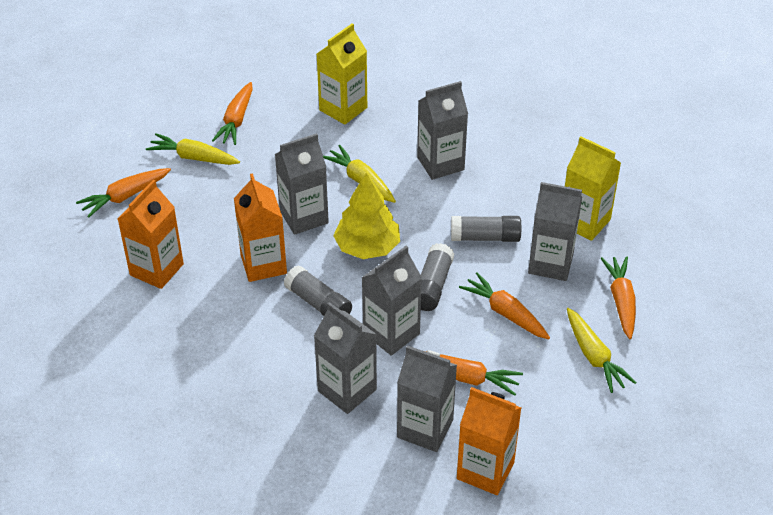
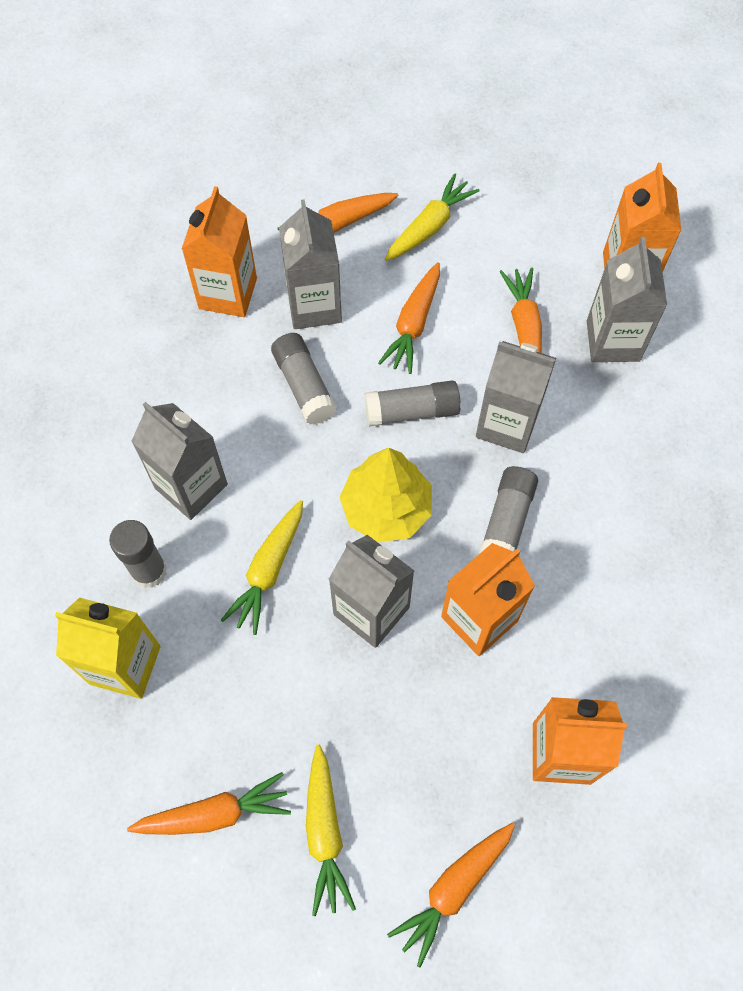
camera: 115 degrees left, 20 degrees up
orange carrot [76,168,171,218] -> orange carrot turned 105 degrees clockwise [387,823,515,967]
grey carton [314,302,377,414] -> none
yellow carton [565,136,621,241] -> orange carton [182,186,257,317]
none -> grey glue stick [109,520,167,588]

